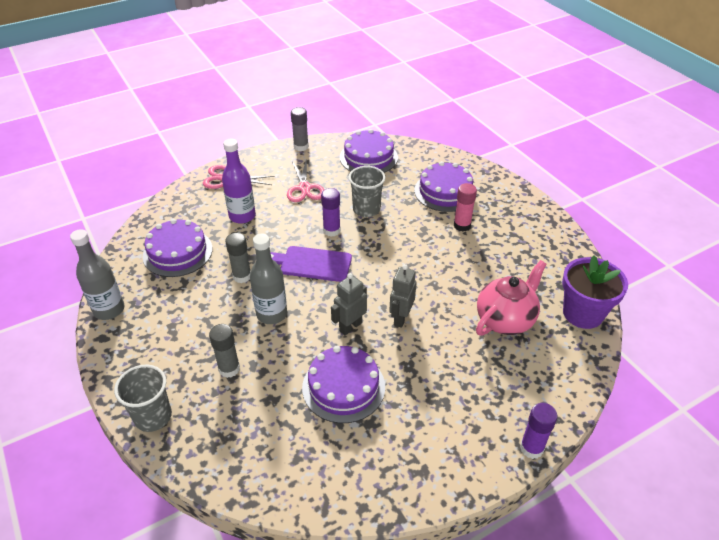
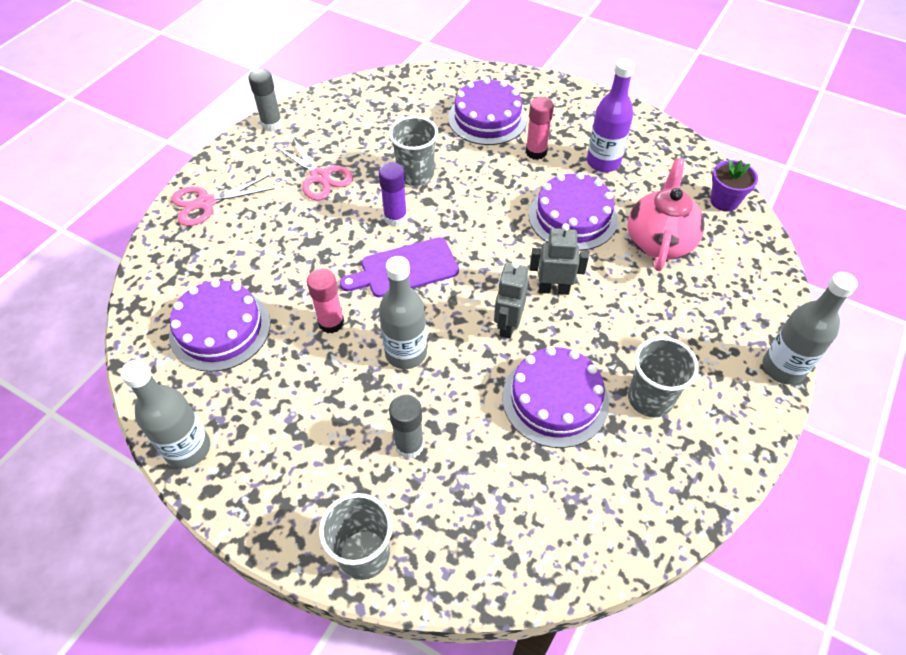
camera: 30 degrees left, 10 degrees up
purple bottle [222,139,256,224] -> purple bottle moved to [587,59,635,172]
grey glue stick [225,233,251,283] -> pink glue stick [307,268,344,334]
purple cake [340,129,398,173] -> purple cake moved to [529,172,618,251]
grey robot [389,264,416,328] -> grey robot turned 105 degrees clockwise [530,224,589,295]
purple glue stick [520,403,558,459] -> grey bottle [763,272,858,385]
purple flower pot [562,255,628,329] -> purple flower pot [710,160,758,212], size x0.61
none -> grey cup [628,337,699,417]

